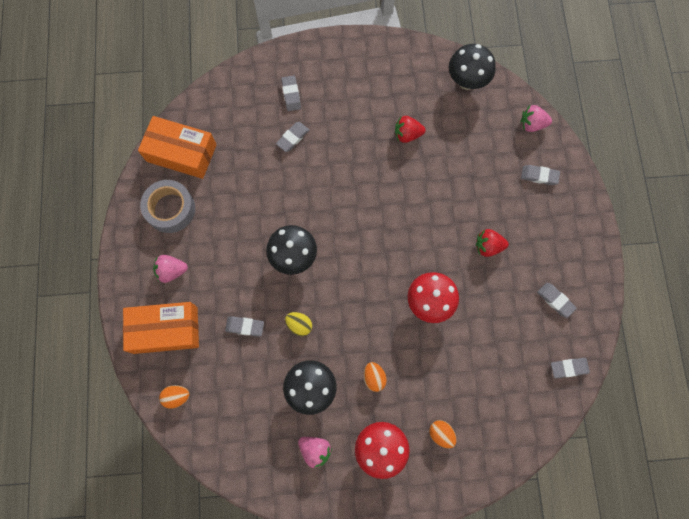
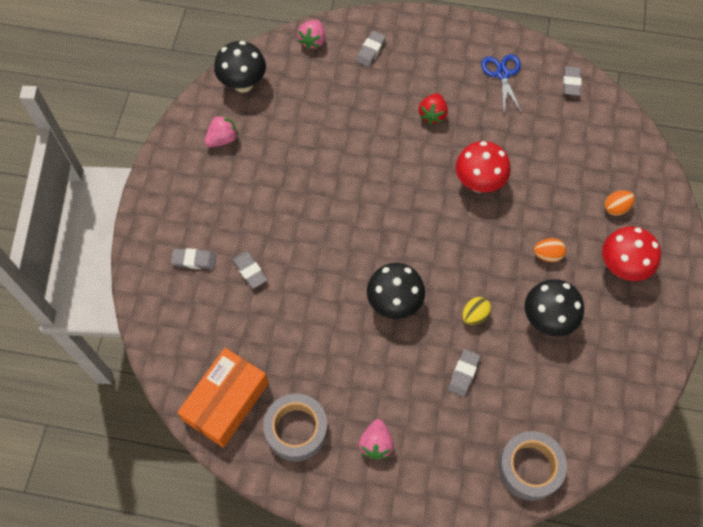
camera: 75 degrees left, 10 degrees down
orange box [123,302,199,354] -> none
orange egg [159,385,189,408] -> grey tape [498,431,567,501]
pink strawberry [298,437,332,468] -> pink strawberry moved to [205,114,239,147]
red strawberry [395,116,426,143] -> none
grey eraser [537,283,577,318] -> blue scissors [481,54,522,114]

